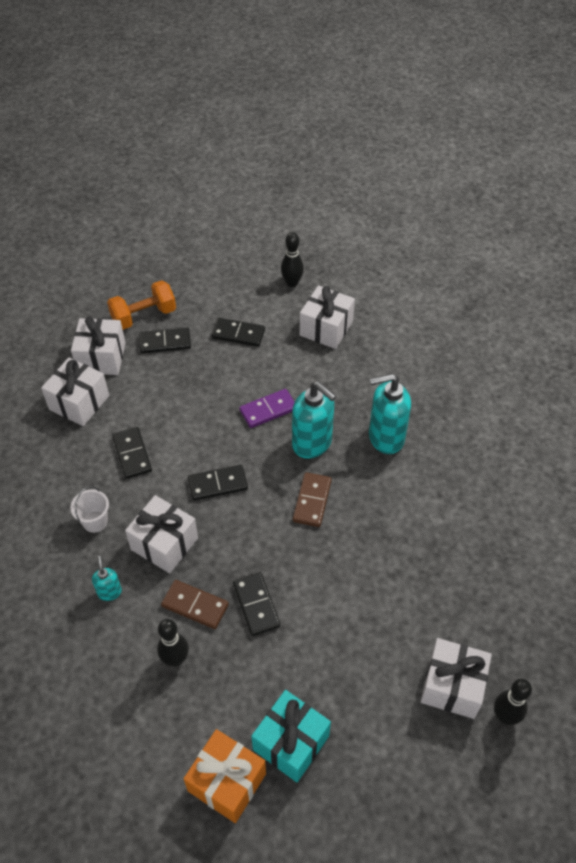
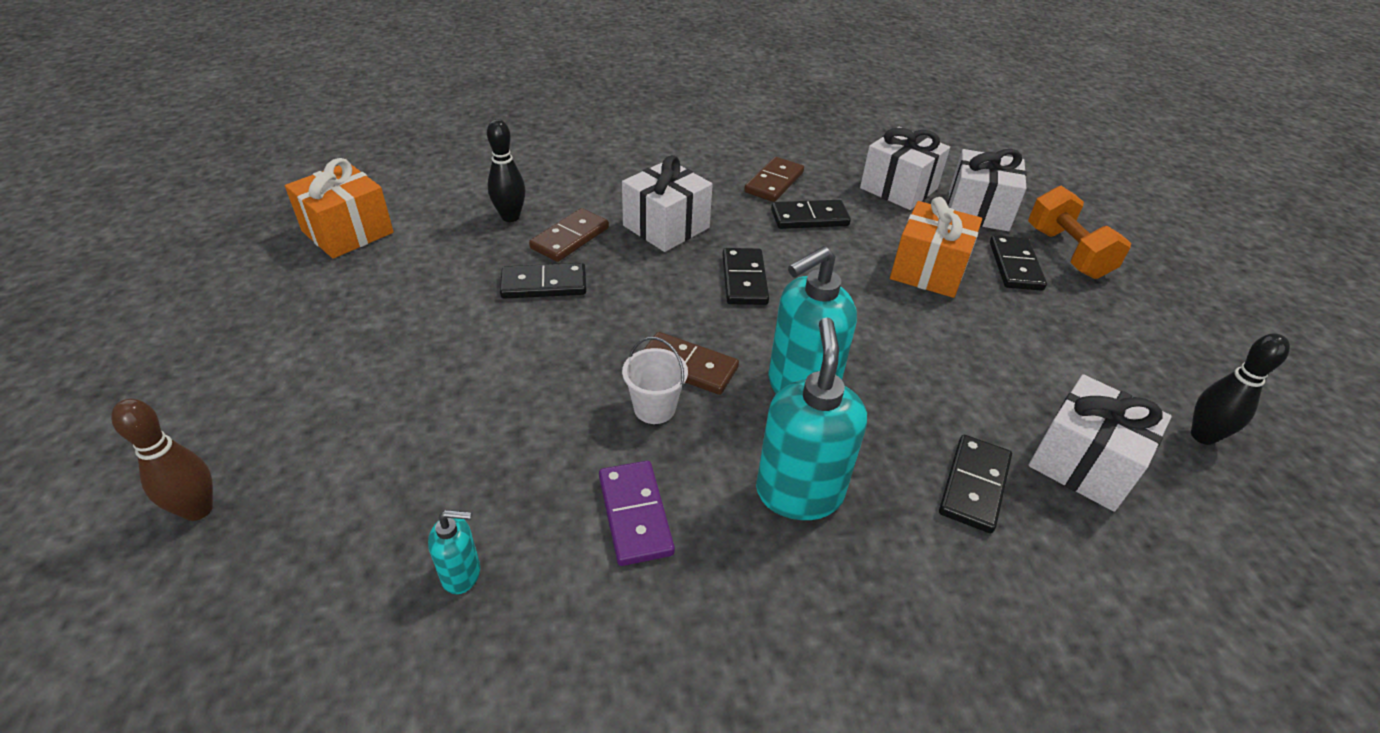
camera: 100 degrees right, 10 degrees down
white bucket [70,486,109,533] -> white bucket moved to [622,337,688,424]
turquoise soap dispenser [92,556,122,601] -> turquoise soap dispenser moved to [428,510,480,594]
black domino [211,318,265,347] -> black domino moved to [939,435,1012,533]
purple domino [239,389,295,428] -> purple domino moved to [599,461,675,566]
turquoise gift [251,690,331,782] -> none
white gift [420,638,492,719] -> none
black bowling pin [494,679,532,725] -> brown bowling pin [111,399,213,521]
none -> brown domino [744,157,804,202]
none -> orange gift [890,197,982,298]

